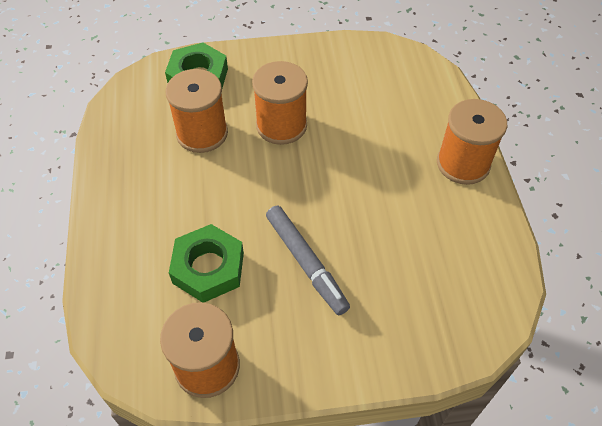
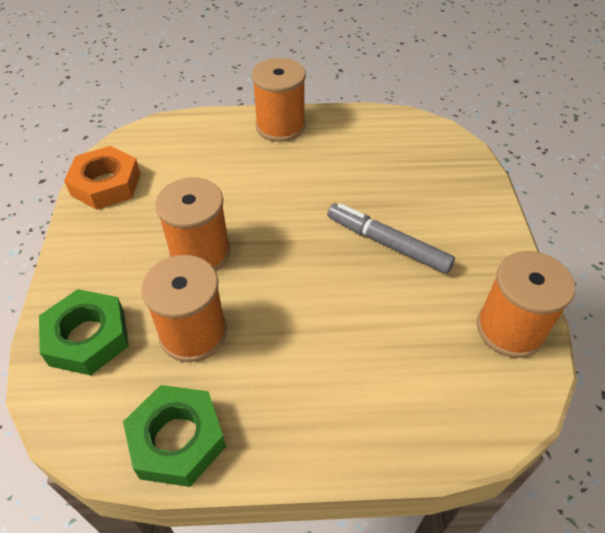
camera: 85 degrees left, 5 degrees down
green nut [169,224,244,303] -> green nut moved to [123,385,226,487]
grey marker [266,206,350,315] -> grey marker turned 120 degrees counterclockwise [327,203,455,274]
none -> orange nut [64,146,141,210]

